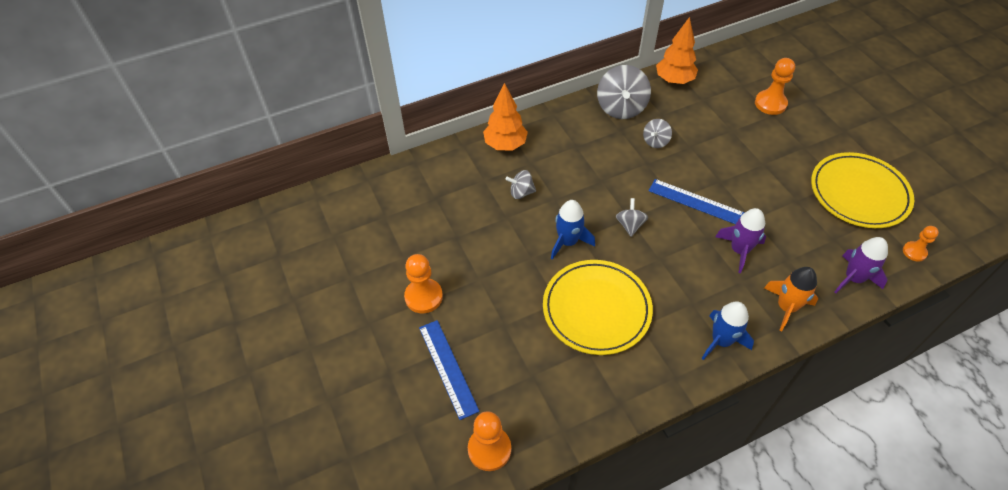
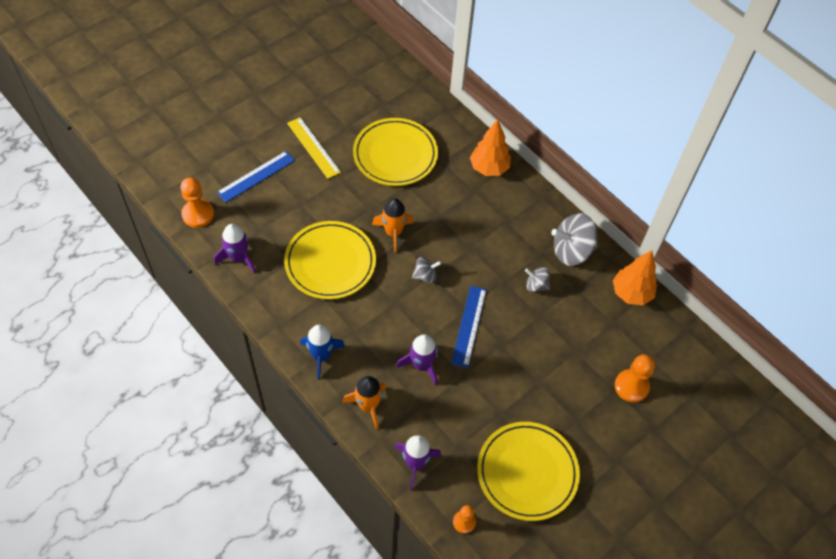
camera: 70 degrees right, 5 degrees up
orange pawn [404,254,443,313] -> yellow ruler [287,117,341,179]
grey spinning top [506,170,536,199] -> none
blue rocket [551,200,595,260] -> orange rocket [372,198,414,253]
none -> purple rocket [214,224,256,273]
none -> yellow plate [353,118,438,186]

